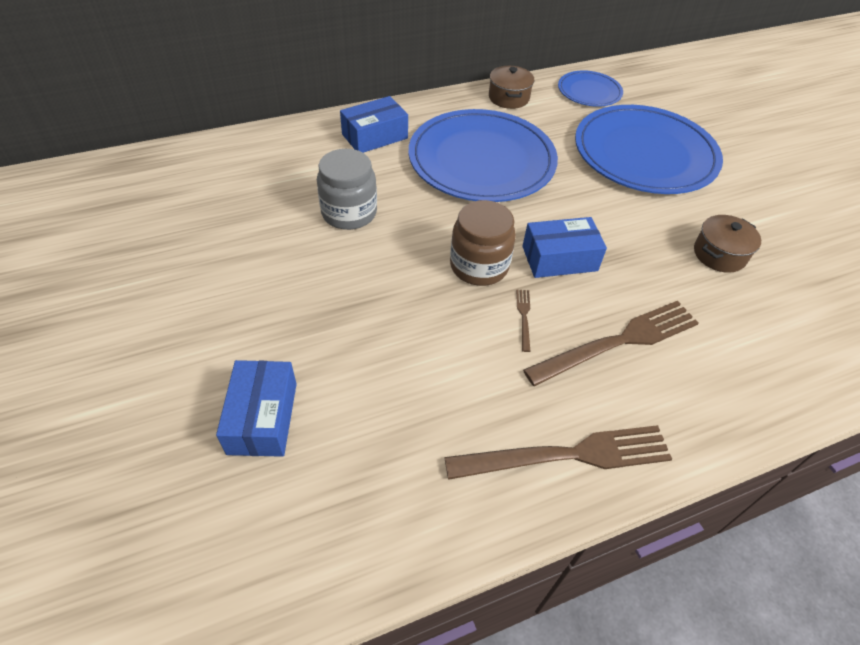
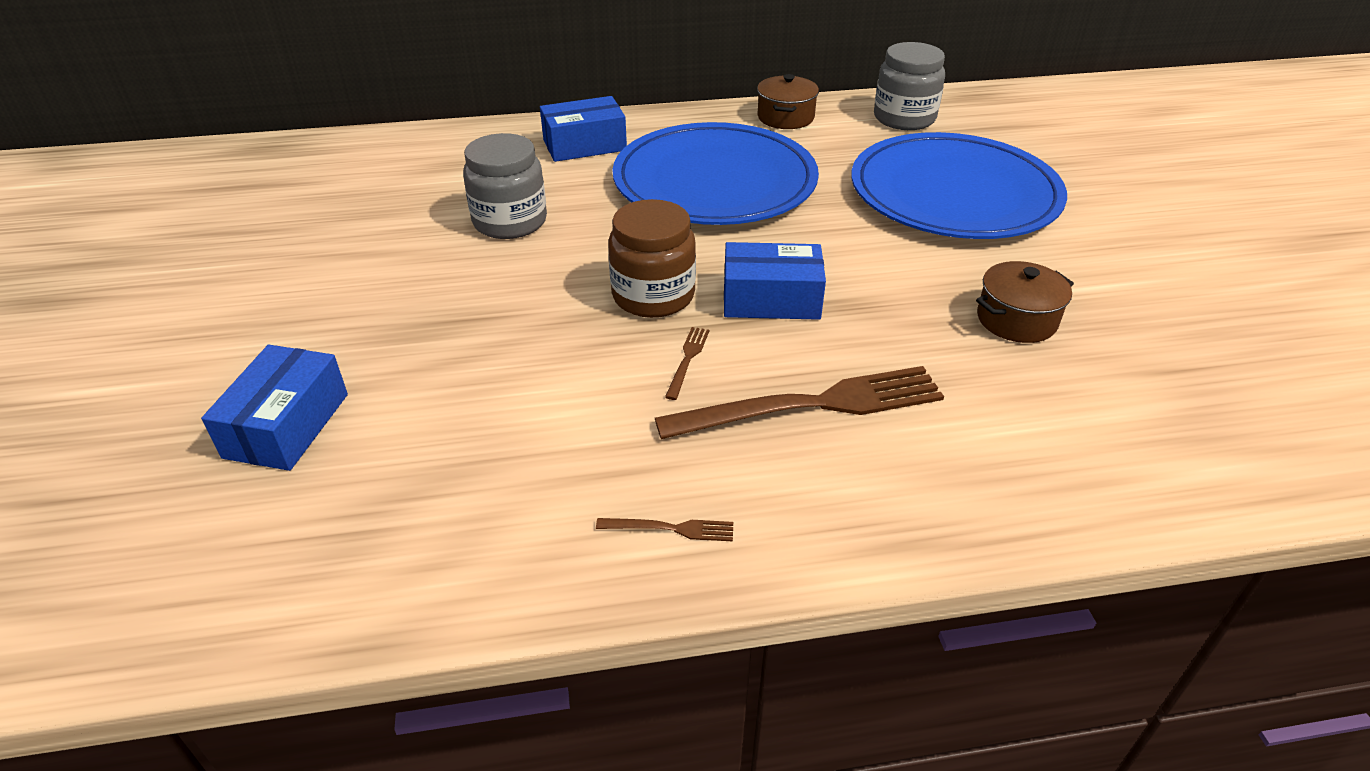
camera: 15 degrees right, 10 degrees down
brown fork [444,425,672,480] -> brown fork [596,518,733,541], size x0.41
blue plate [558,70,623,107] -> grey jar [874,42,945,130]

